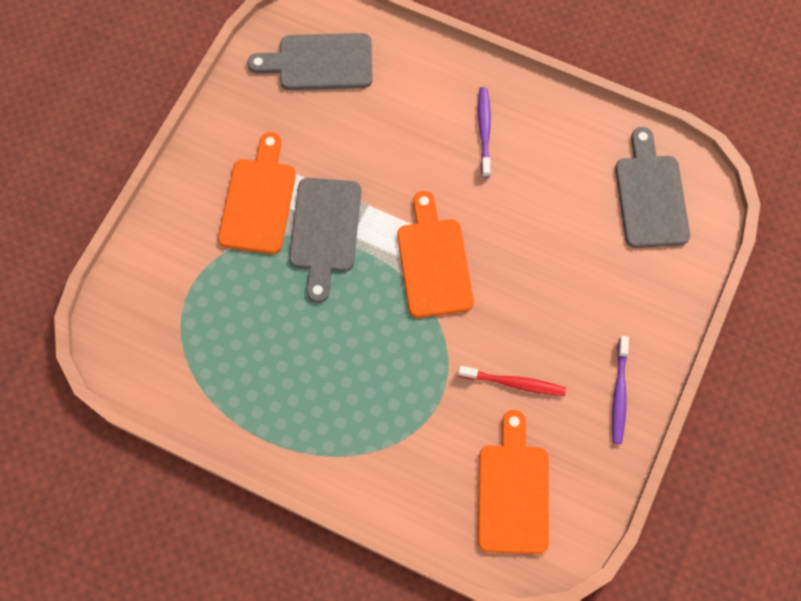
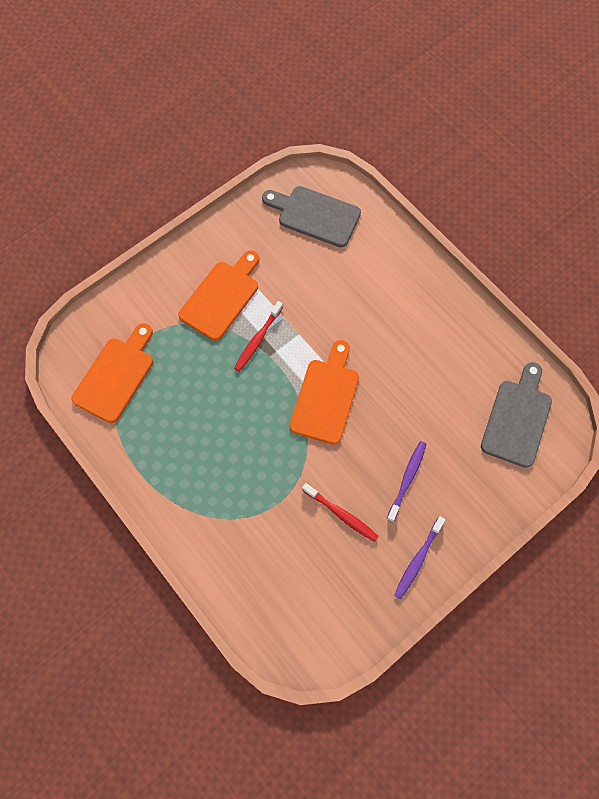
camera: 25 degrees right, 0 degrees up
grey cutting board [289,178,361,303] -> red toothbrush [234,301,283,372]
purple toothbrush [478,87,491,178] -> purple toothbrush moved to [387,441,426,522]
orange cutting board [478,410,549,554] -> orange cutting board moved to [72,323,153,423]

